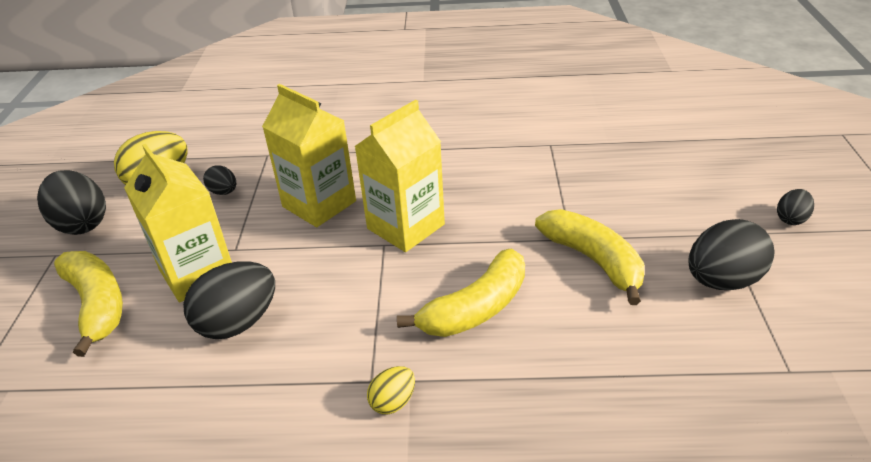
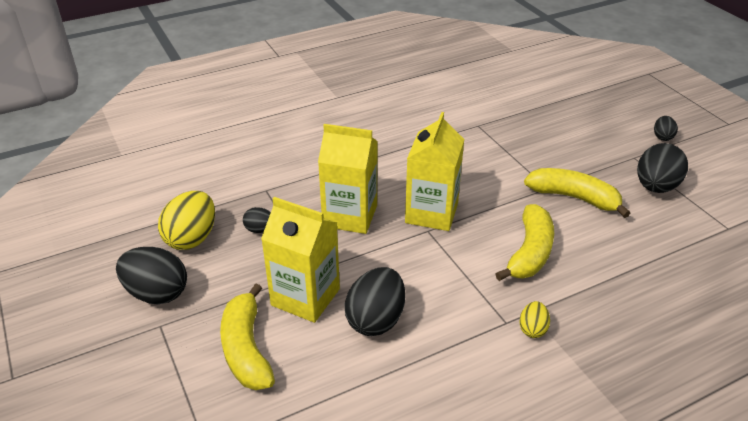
camera: 30 degrees left, 0 degrees up
yellow banana [54,251,123,357] -> yellow banana turned 135 degrees counterclockwise [220,283,275,390]

